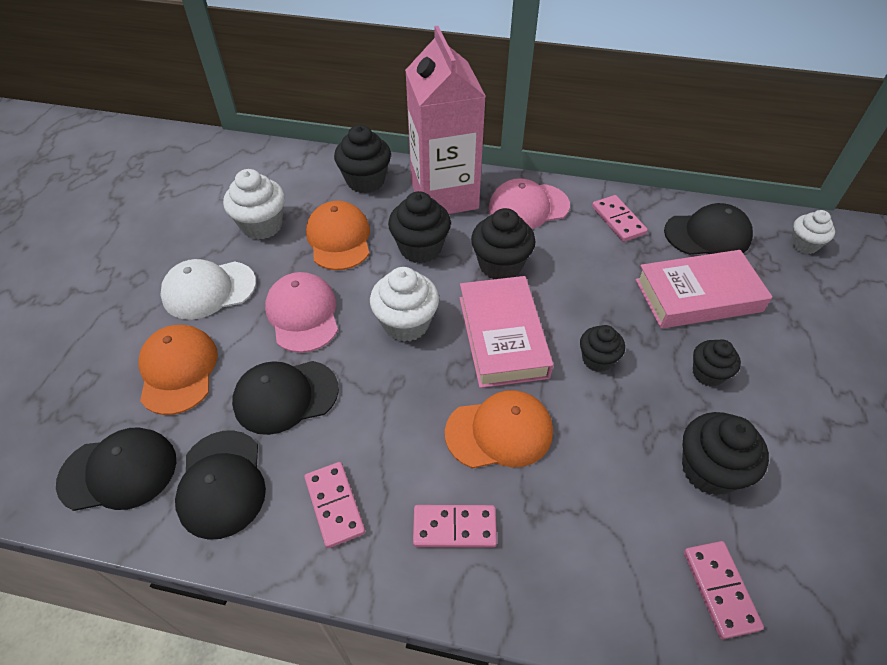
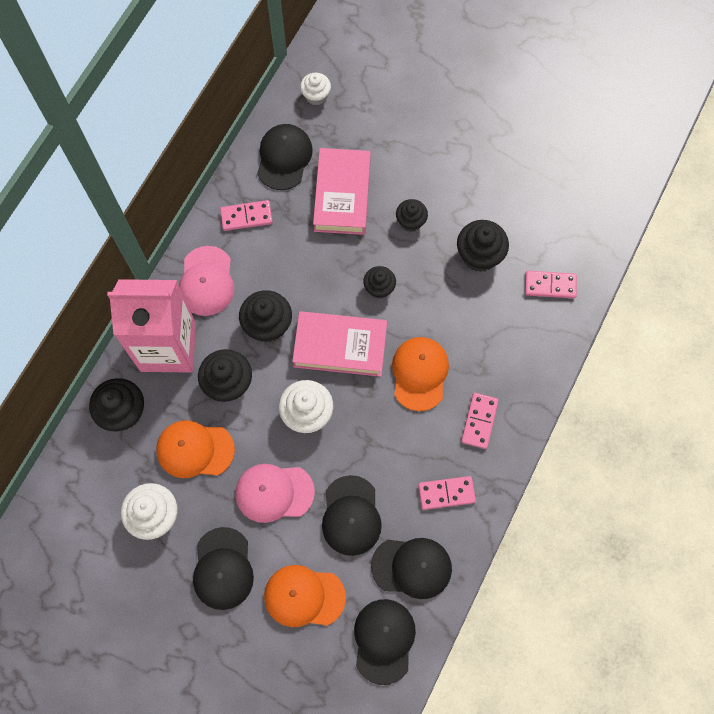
camera: 75 degrees left, 20 degrees up
white cap [160,259,256,320] -> black cap [193,527,254,610]

